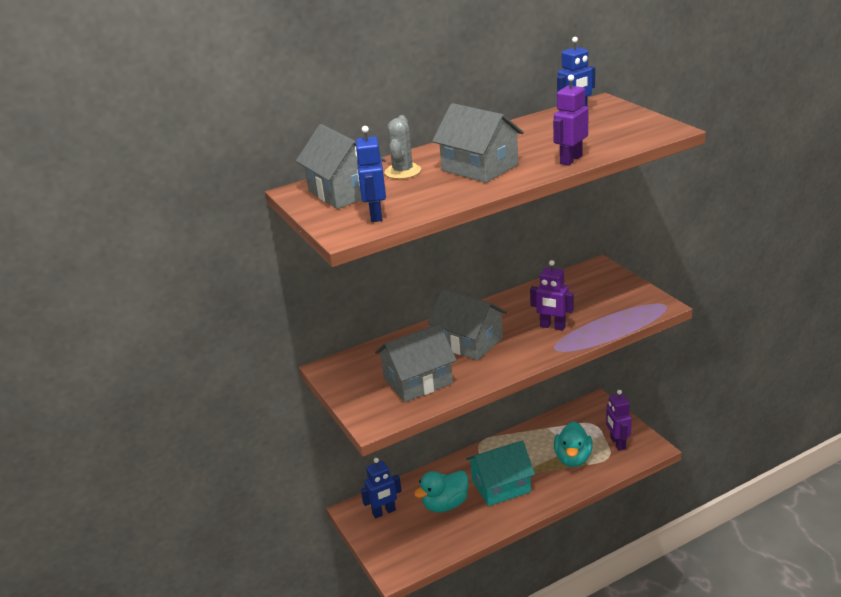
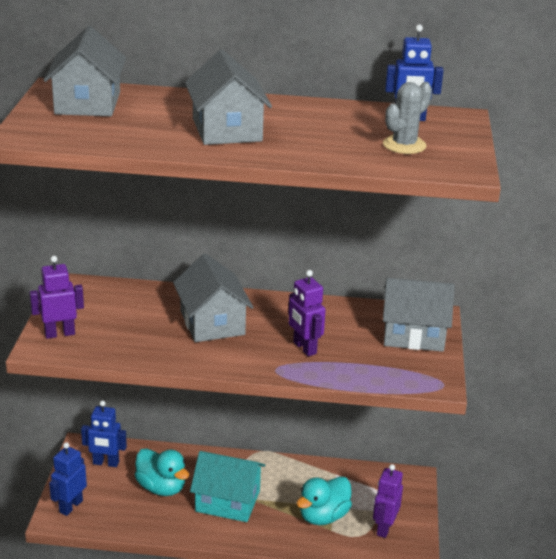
camera: 30 degrees right, 0 degrees up
blue robot [355,126,386,222] -> blue robot moved to [49,442,87,516]
grey house [375,323,457,402] -> grey house moved to [383,278,455,352]
grey cactus [384,115,421,179] -> grey cactus moved to [383,82,432,154]
turquoise duck [414,470,469,513] -> turquoise duck turned 135 degrees counterclockwise [135,448,189,496]
purple robot [553,75,588,166] -> purple robot moved to [30,256,84,339]

